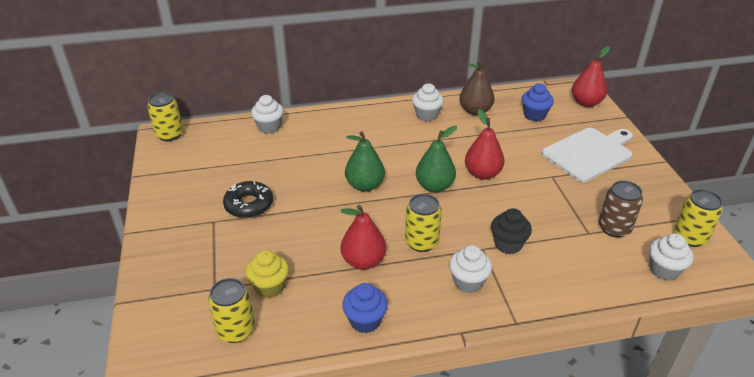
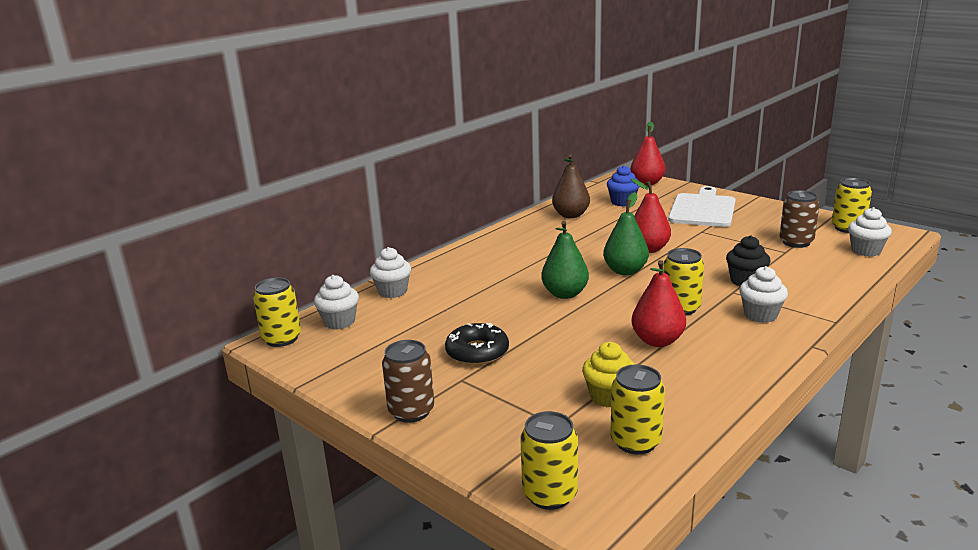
camera: 35 degrees left, 15 degrees down
blue cupcake [342,283,388,333] -> none
white cupcake [412,83,444,122] -> white cupcake moved to [314,275,359,329]
none -> brown can [382,340,434,423]
none -> yellow can [520,411,578,510]

